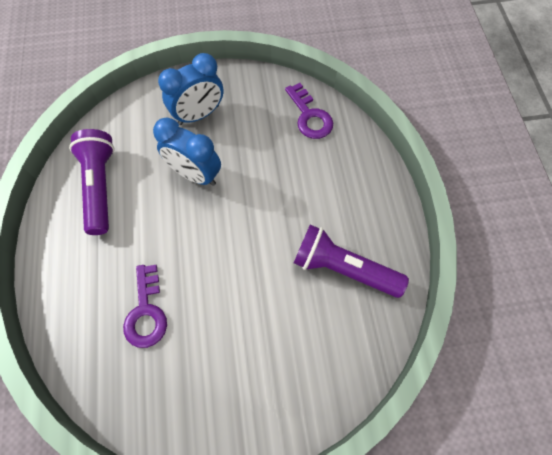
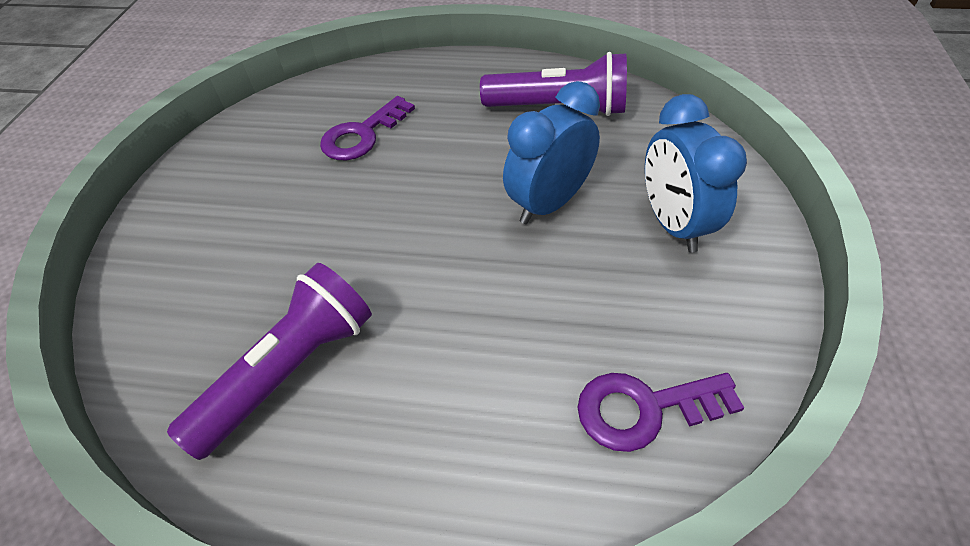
camera: 110 degrees right, 15 degrees down
purple key [123,265,167,348] -> purple key turned 60 degrees counterclockwise [320,96,415,160]

